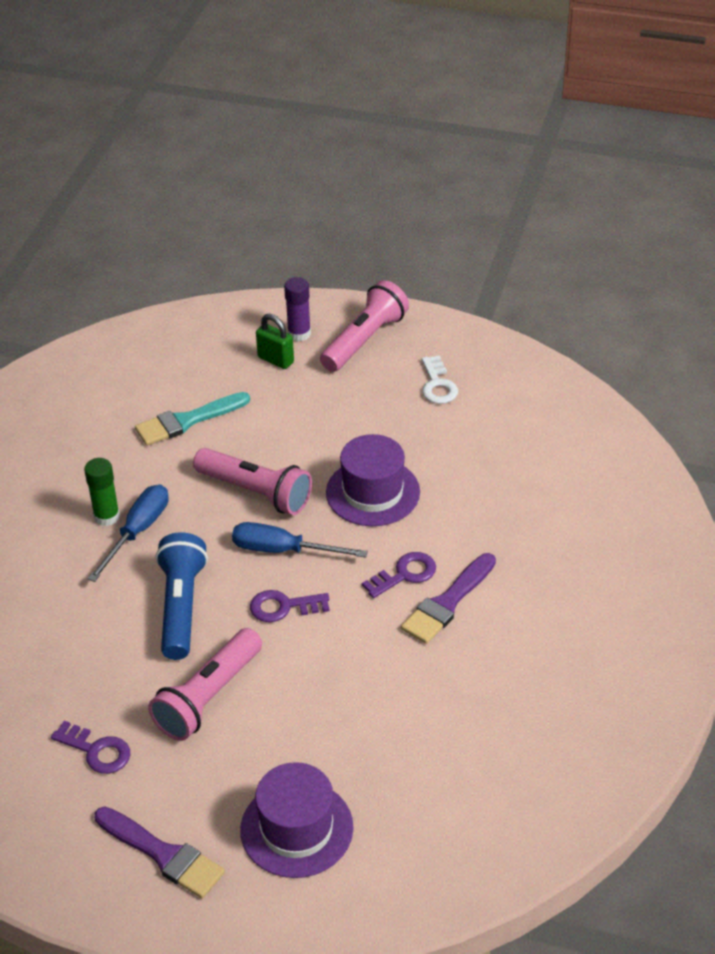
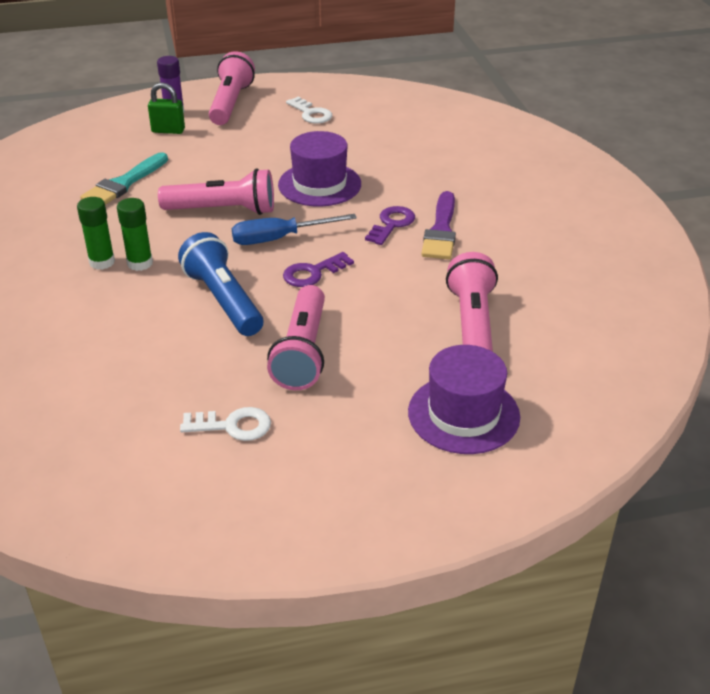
camera: 30 degrees left, 5 degrees down
purple key [51,721,130,774] -> white key [180,407,271,441]
blue screwdriver [88,485,169,582] -> green glue stick [117,198,153,271]
purple brush [94,807,225,898] -> none
none -> pink flashlight [446,252,498,352]

